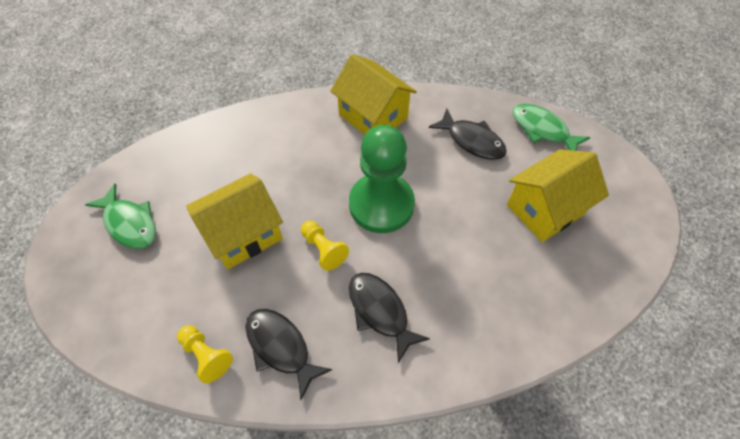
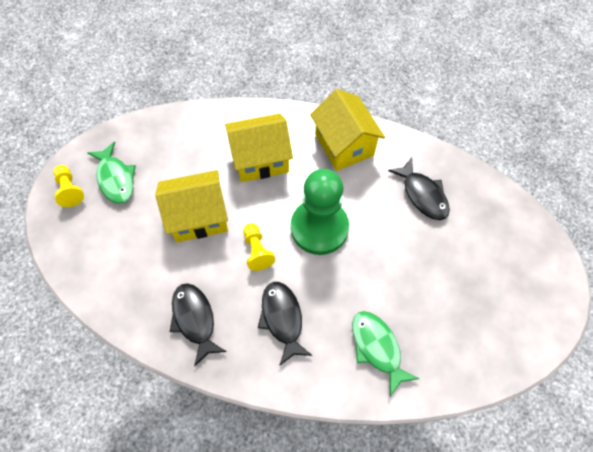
camera: 20 degrees right, 5 degrees up
yellow pawn [177,325,233,383] -> yellow pawn moved to [54,165,84,207]
yellow house [507,149,609,242] -> yellow house moved to [225,113,293,182]
green fish [513,104,591,151] -> green fish moved to [352,311,419,396]

